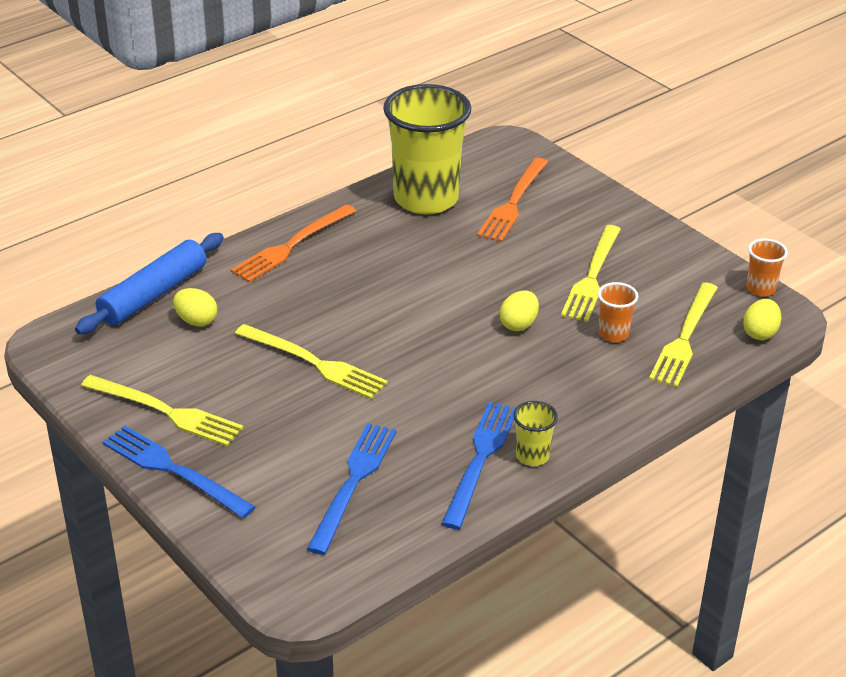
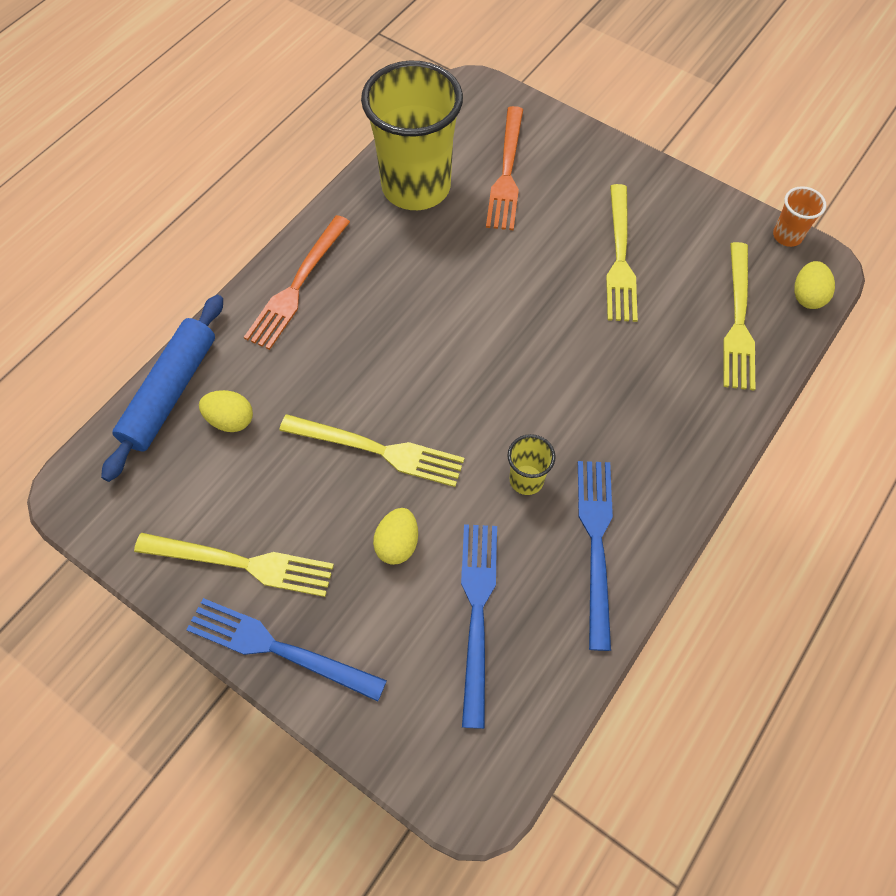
camera: 15 degrees left, 25 degrees up
yellow egg [500,290,539,331] -> yellow egg moved to [373,508,418,565]
yellow cup [513,401,558,466] -> yellow cup moved to [507,434,556,495]
orange cup [598,282,638,342] -> none

